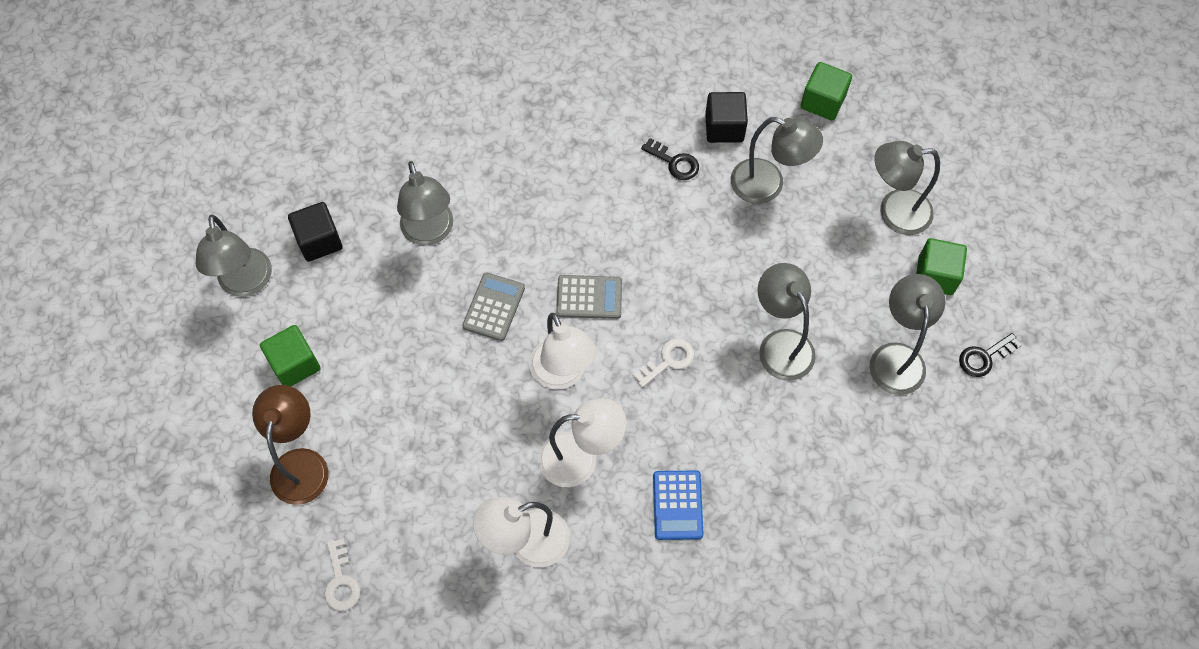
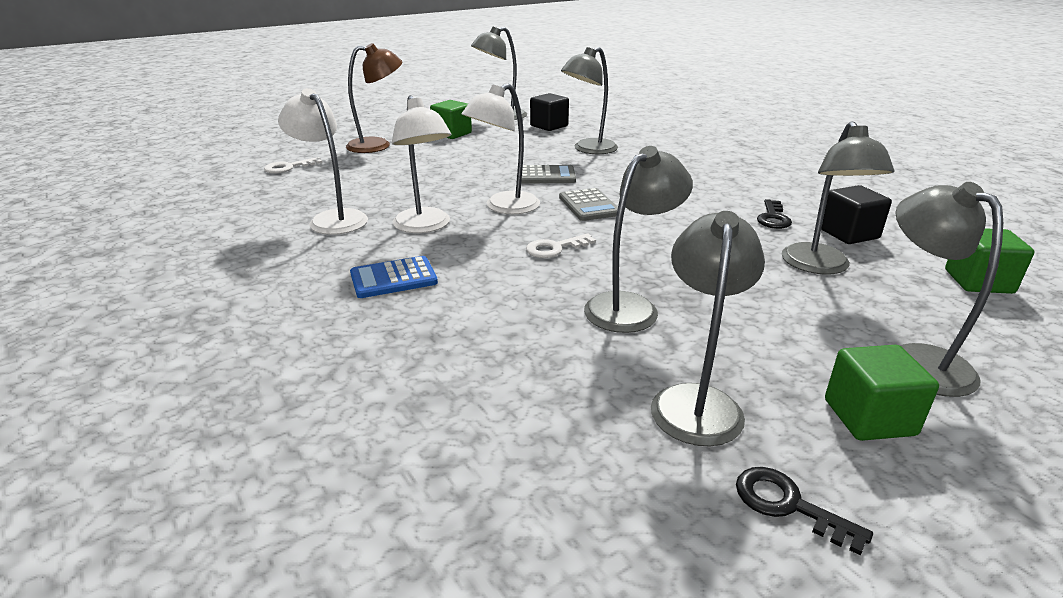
camera: 70 degrees right, 35 degrees down
white key [633,339,694,388] -> white key turned 120 degrees clockwise [526,233,596,258]
grey lamp [869,274,945,395] -> grey lamp turned 60 degrees counterclockwise [651,211,765,446]

